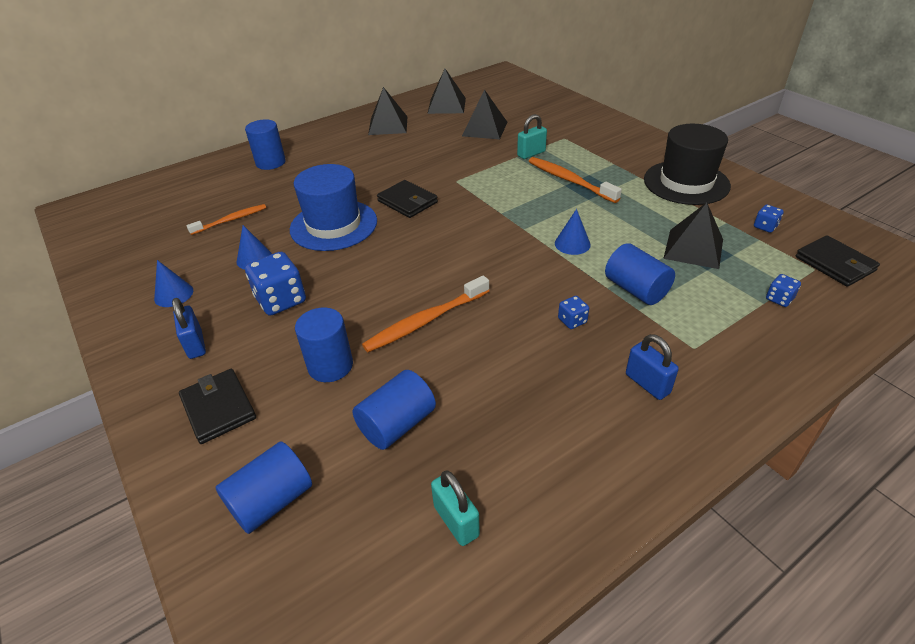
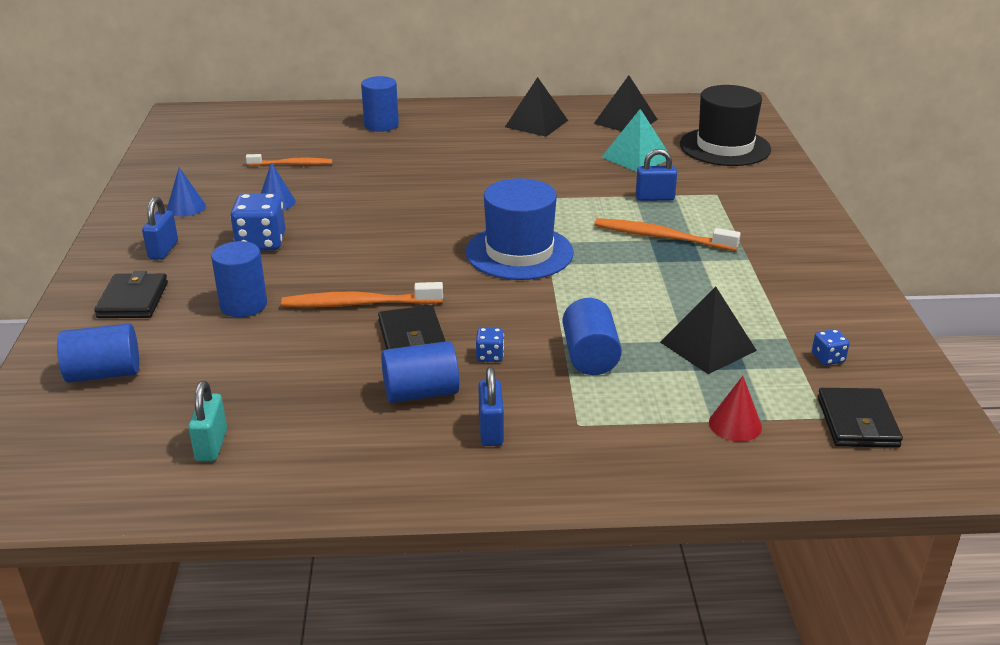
camera: 30 degrees right, 10 degrees down
blue hat [290,164,377,251] -> blue hat moved to [465,178,574,280]
blue cylinder [352,370,436,450] -> blue cylinder moved to [381,341,459,403]
black wallet [377,180,438,218] -> black wallet moved to [378,305,446,350]
black pyramid [462,90,507,139] -> turquoise pyramid [601,109,668,172]
turquoise padlock [517,114,547,159] -> blue padlock [636,149,677,201]
orange toothbrush [529,157,622,203] -> orange toothbrush turned 60 degrees counterclockwise [595,218,741,251]
blue cone [555,209,591,255] -> none
black hat [644,124,731,205] -> black hat moved to [680,85,771,166]
blue dice [766,274,801,307] -> red cone [709,376,762,442]

